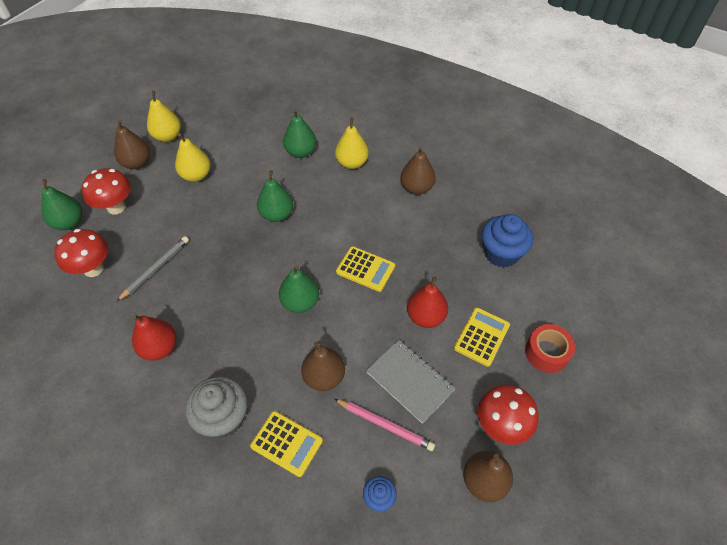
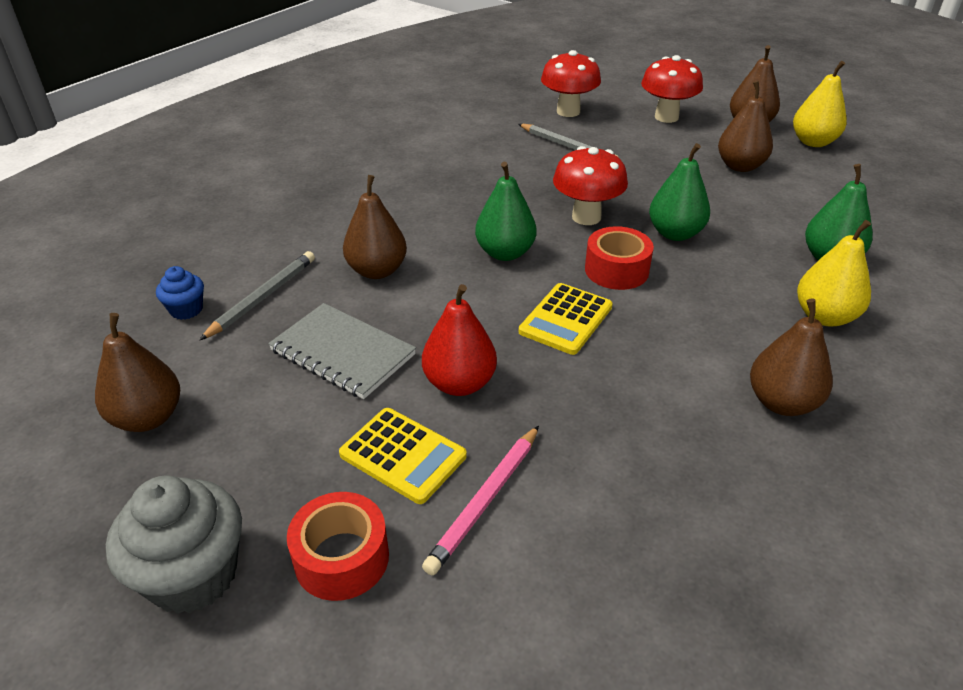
camera: 95 degrees right, 15 degrees down
green pear [42,179,82,230] -> none
red pear [132,315,177,361] -> none
yellow pear [175,133,211,182] -> brown pear [718,81,773,172]
grey cupcake [185,377,248,438] -> grey cupcake moved to [106,475,242,614]
yellow calculator [250,411,323,477] -> none
pink pencil [334,399,435,451] -> pink pencil moved to [422,425,539,575]
grey notebook [366,340,456,424] -> grey notebook turned 75 degrees clockwise [268,303,416,399]
red mushroom [478,385,539,445] -> red mushroom moved to [553,146,628,225]
blue cupcake [482,214,533,268] -> none
none -> grey pencil [199,251,315,341]
none -> red tape [585,226,654,290]

